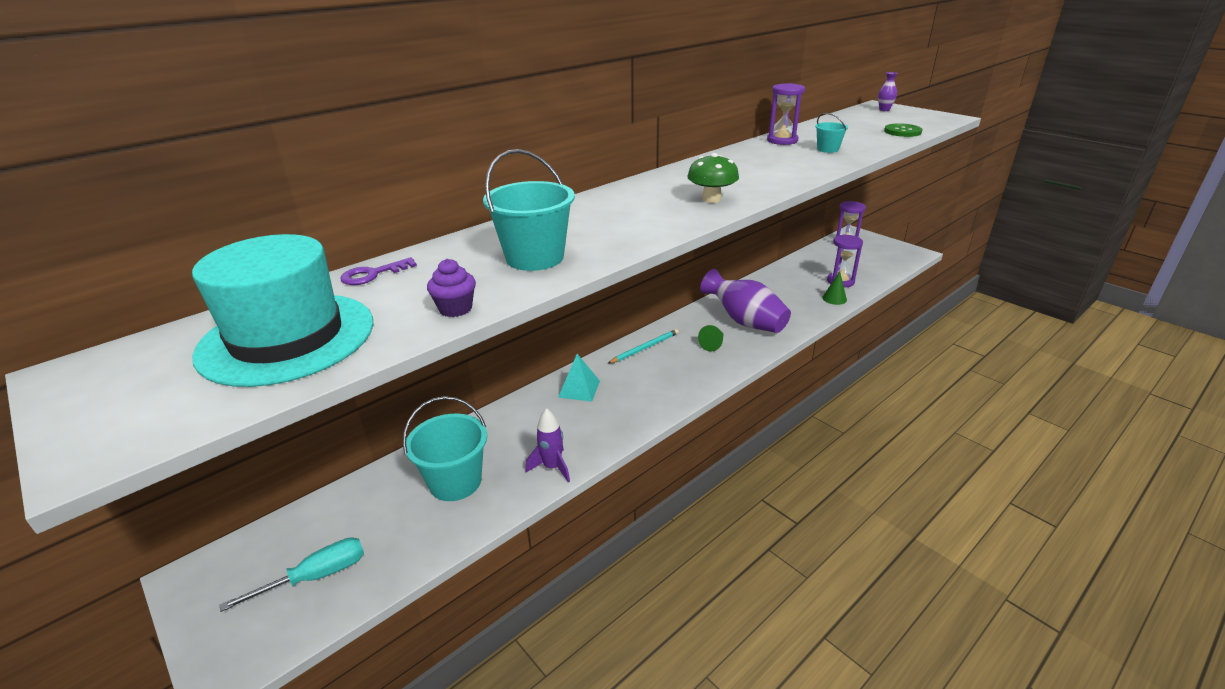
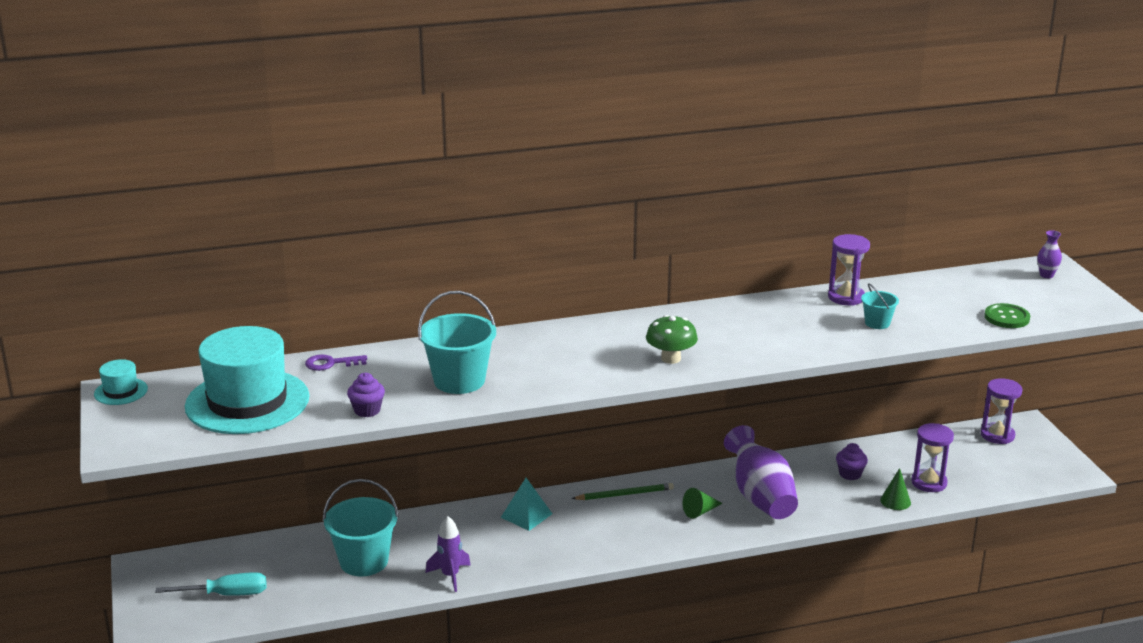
camera: 25 degrees right, 5 degrees down
turquoise pencil [607,329,679,364] -> green pencil [572,483,674,500]
none -> turquoise hat [94,359,148,405]
none -> purple cupcake [836,443,868,480]

